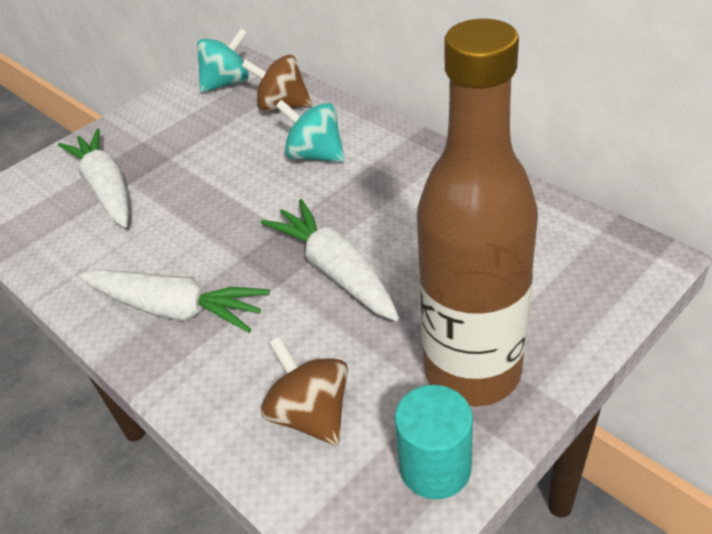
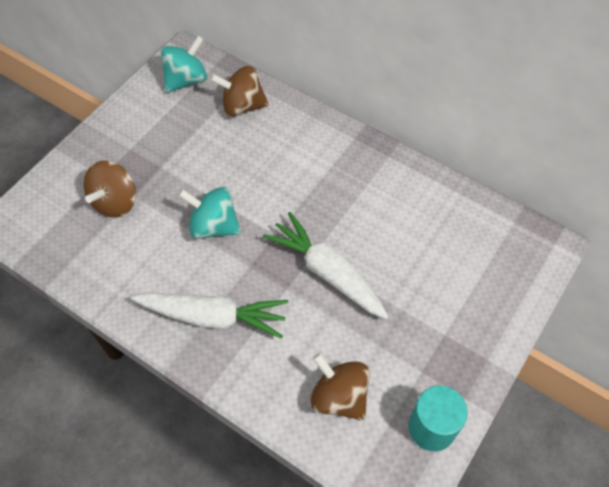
camera: 15 degrees left, 15 degrees up
white carrot [58,129,129,227] -> brown spinning top [83,161,136,218]
turquoise spinning top [276,100,345,162] -> turquoise spinning top moved to [178,187,241,239]
brown bottle [417,19,538,407] -> none

